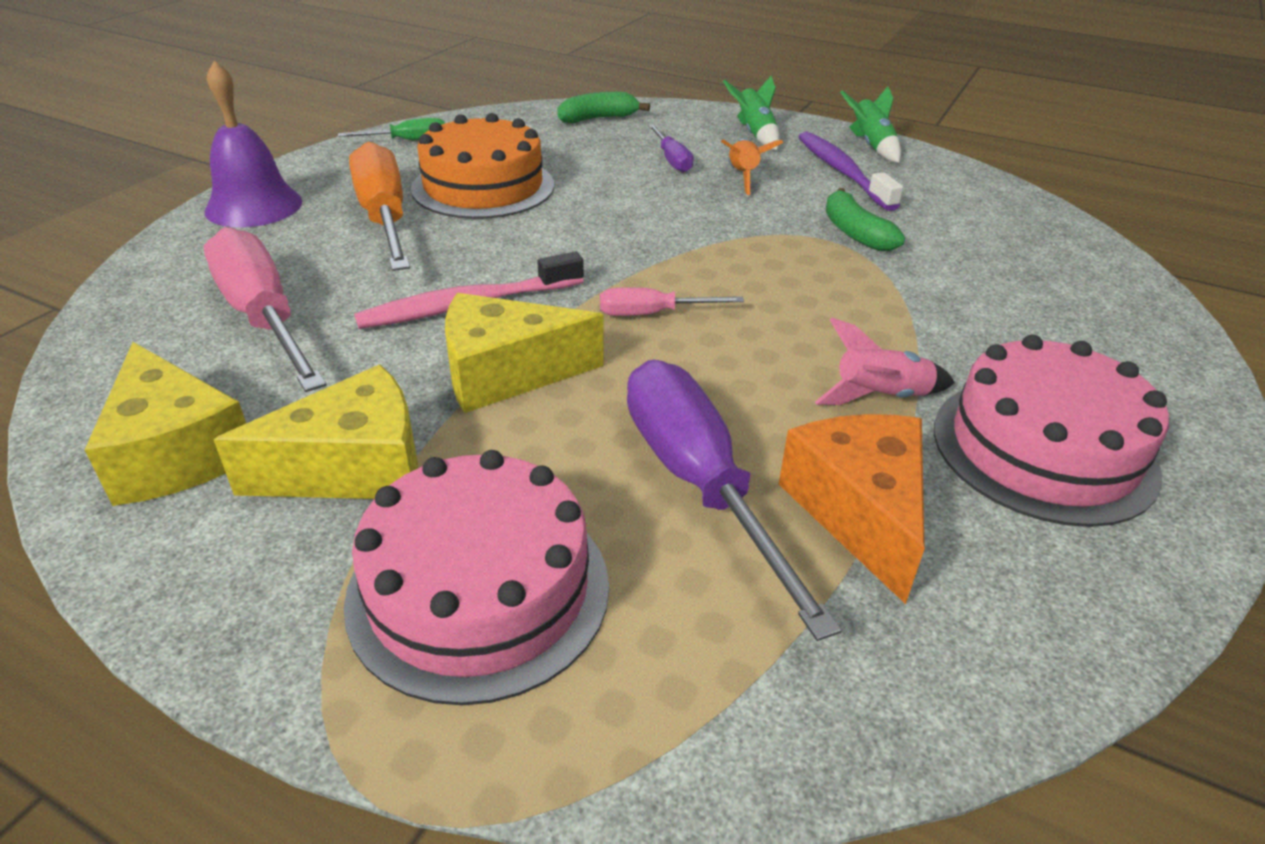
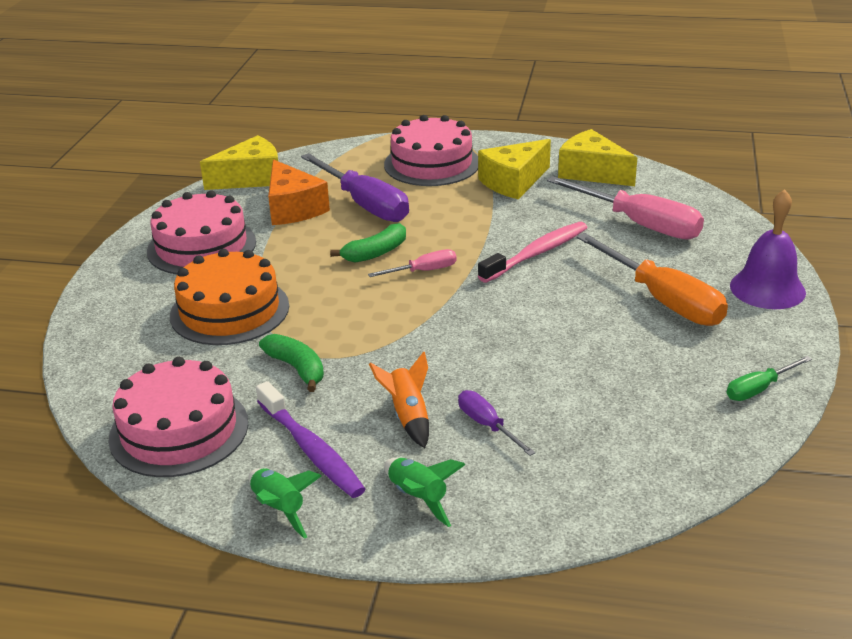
camera: 165 degrees right, 5 degrees down
orange cake [411,113,554,219] -> orange cake moved to [170,249,289,345]
yellow cheese [445,293,603,413] -> yellow cheese moved to [200,135,278,190]
green banana [557,92,650,123] -> green banana moved to [330,223,406,262]
pink rocket [815,318,955,405] -> none
none -> pink cake [108,357,248,477]

